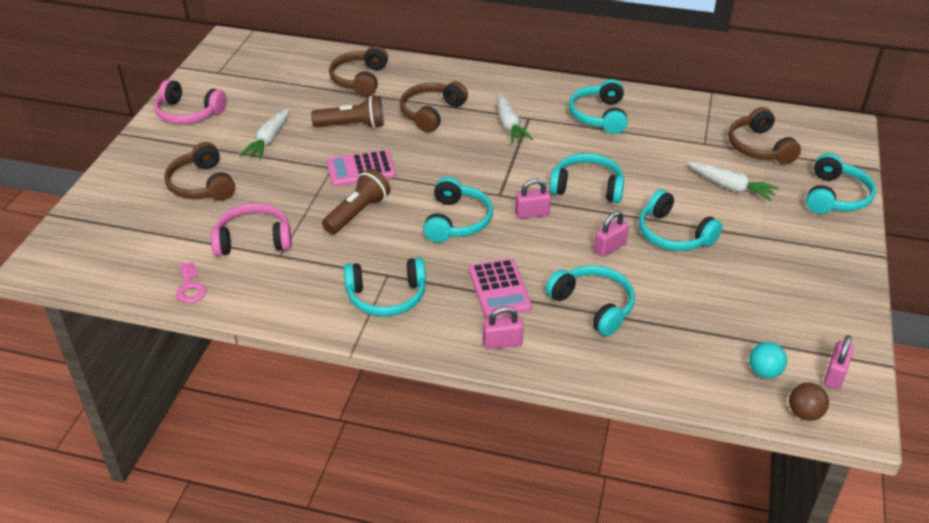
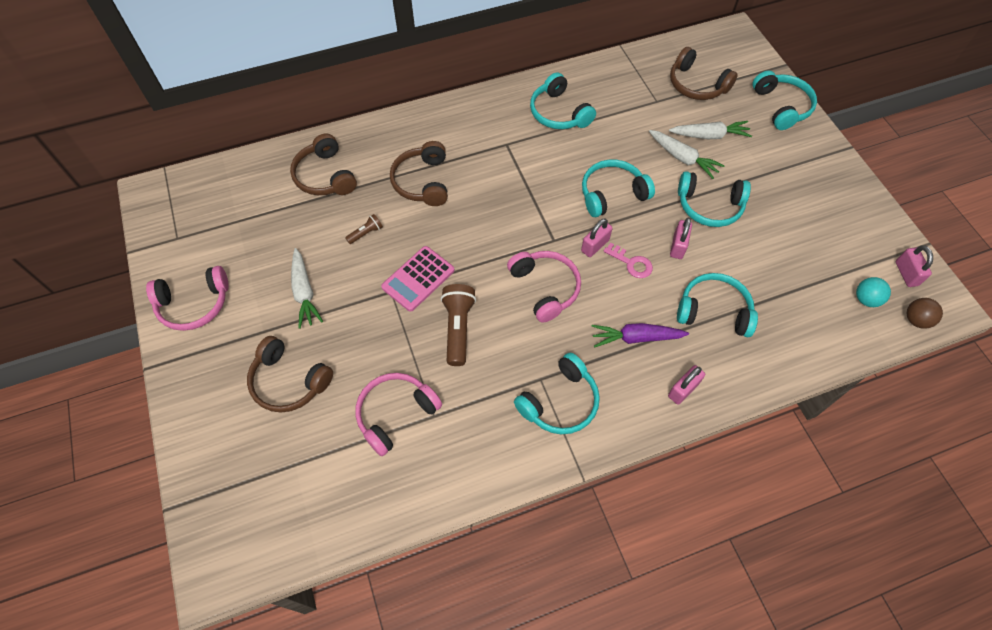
camera: 35 degrees left, 20 degrees up
pink key [176,261,207,303] -> pink key moved to [604,243,653,278]
brown flashlight [311,96,384,128] -> brown flashlight [345,214,383,244], size x0.52
turquoise headphones [423,177,493,243] -> pink headphones [507,251,581,323]
pink calculator [469,258,532,318] -> purple carrot [591,323,689,347]
white carrot [497,94,533,143] -> white carrot moved to [649,130,725,179]

